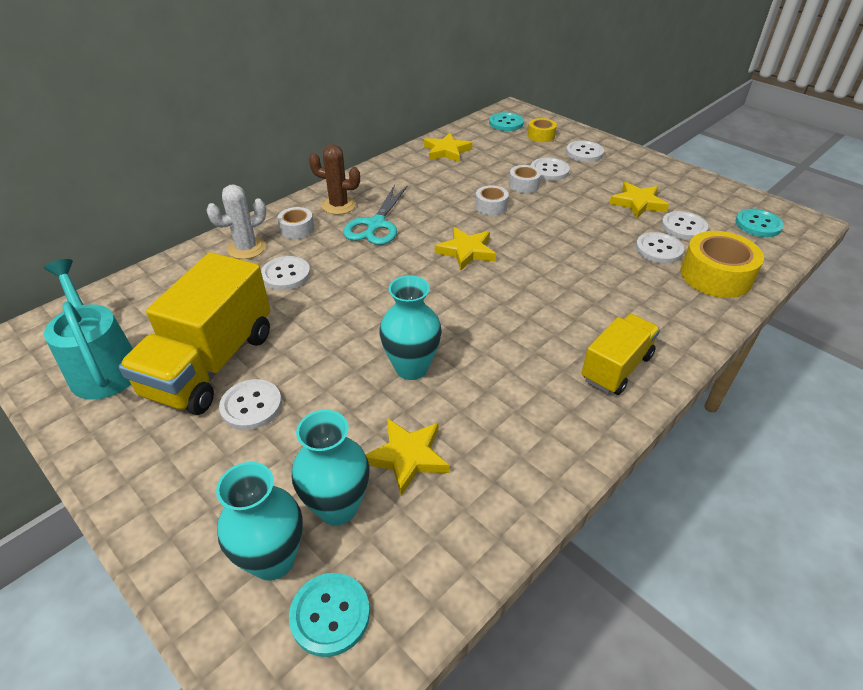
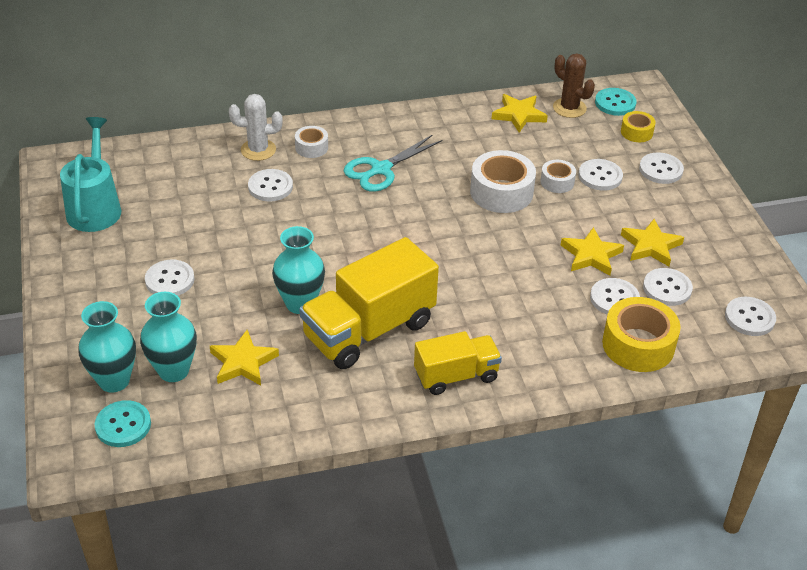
camera: 30 degrees right, 0 degrees up
yellow truck [119,252,271,415] -> yellow truck moved to [299,237,439,369]
brown cactus [309,144,360,215] -> brown cactus moved to [553,53,595,118]
yellow star [435,227,496,270] -> yellow star moved to [561,227,624,276]
white tape [475,185,509,215] -> white tape [470,150,536,213], size x1.84
turquoise button [735,209,784,237] -> white button [725,297,776,336]

